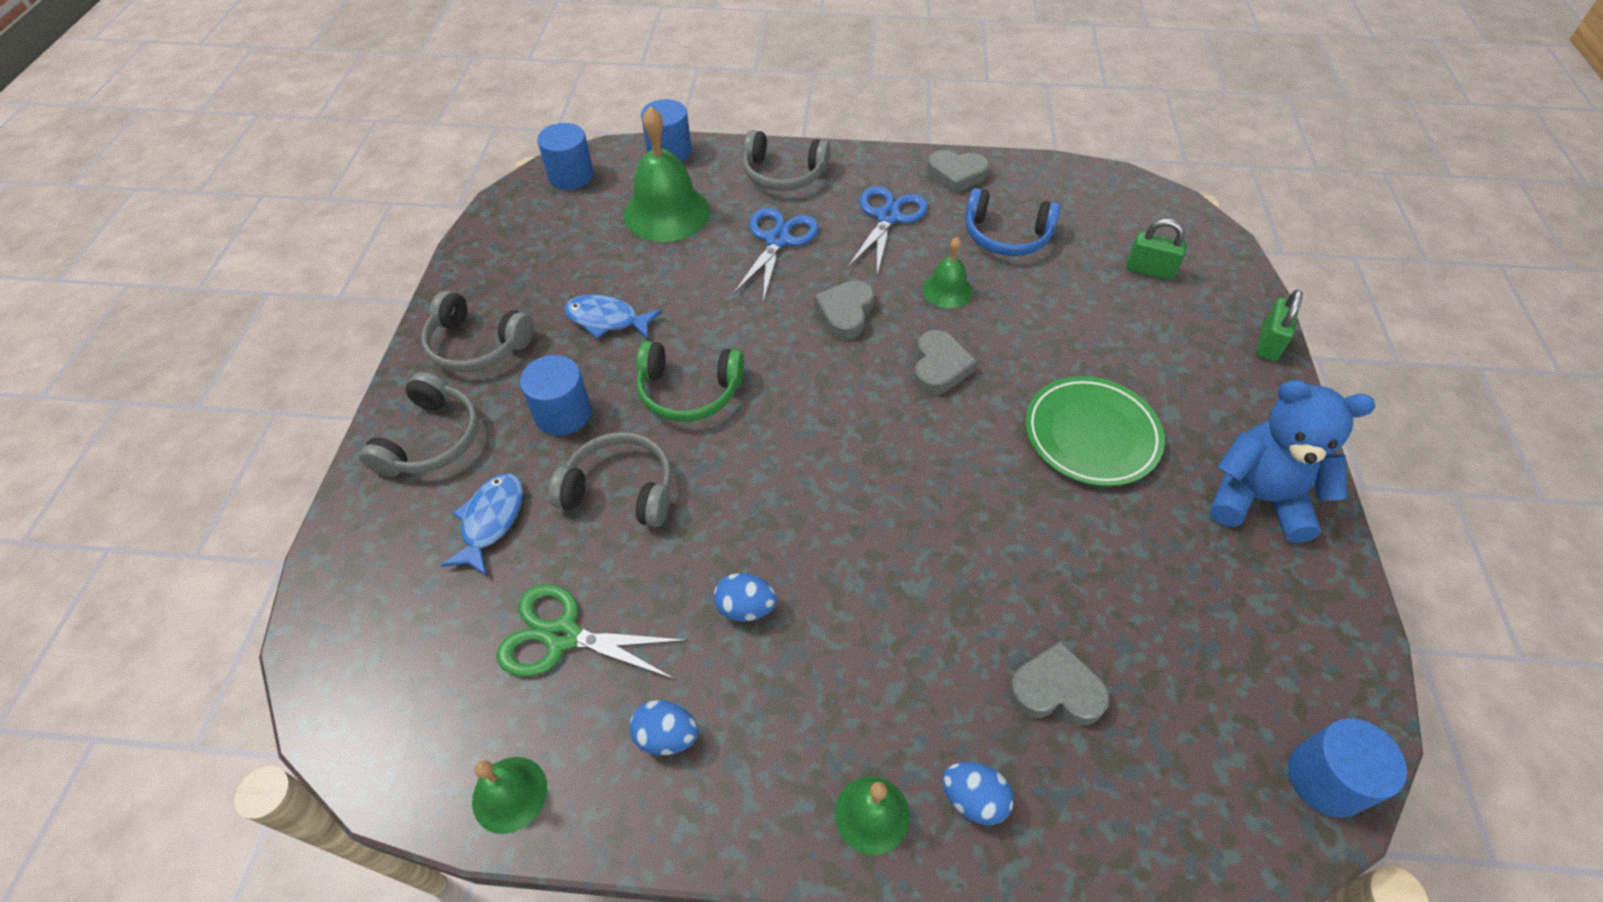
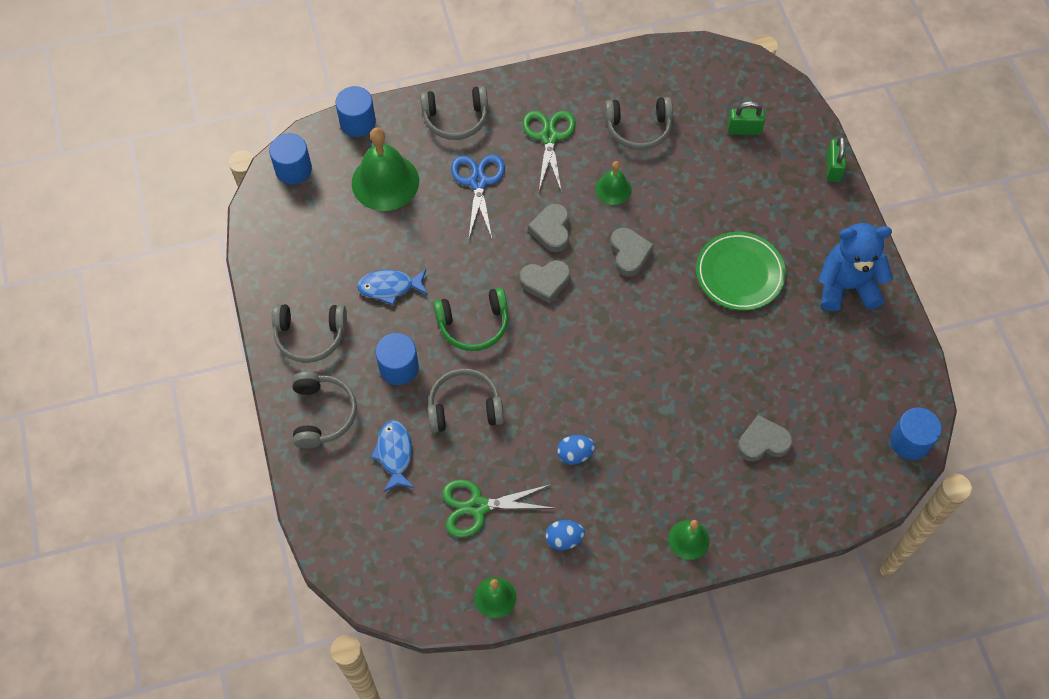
camera: 20 degrees left, 10 degrees up
blue scissors [847,186,928,275] -> green scissors [523,111,576,193]
grey heart [927,150,989,194] -> grey heart moved to [520,260,570,303]
blue egg [942,762,1014,825] -> none
blue headphones [965,188,1060,256] -> grey headphones [604,97,673,150]

